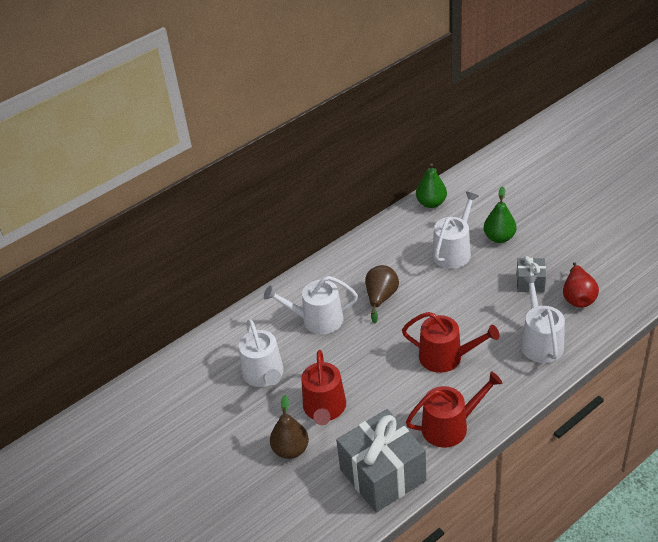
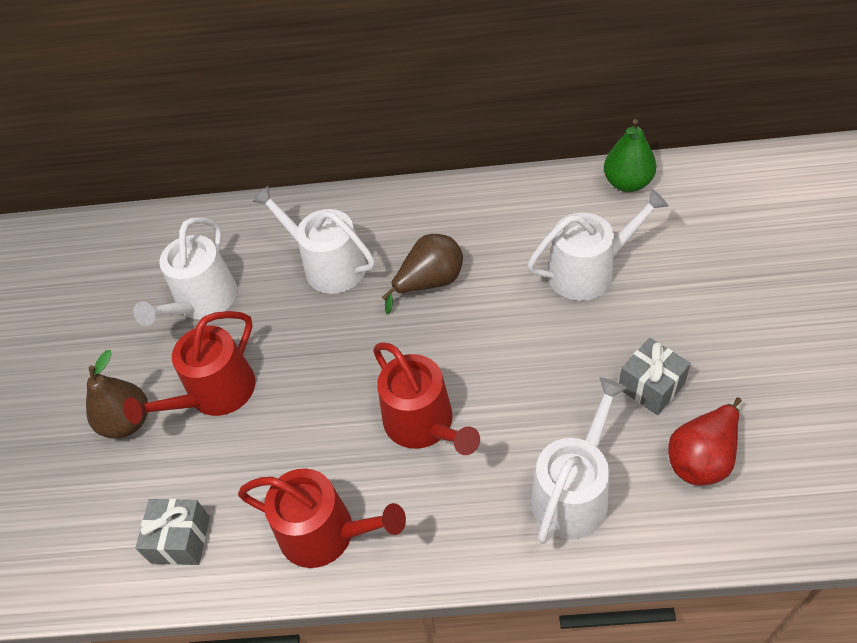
camera: 40 degrees right, 10 degrees up
grey gift [336,409,426,513] -> grey gift [136,499,210,565], size x0.50
green pear [484,186,516,243] -> none

